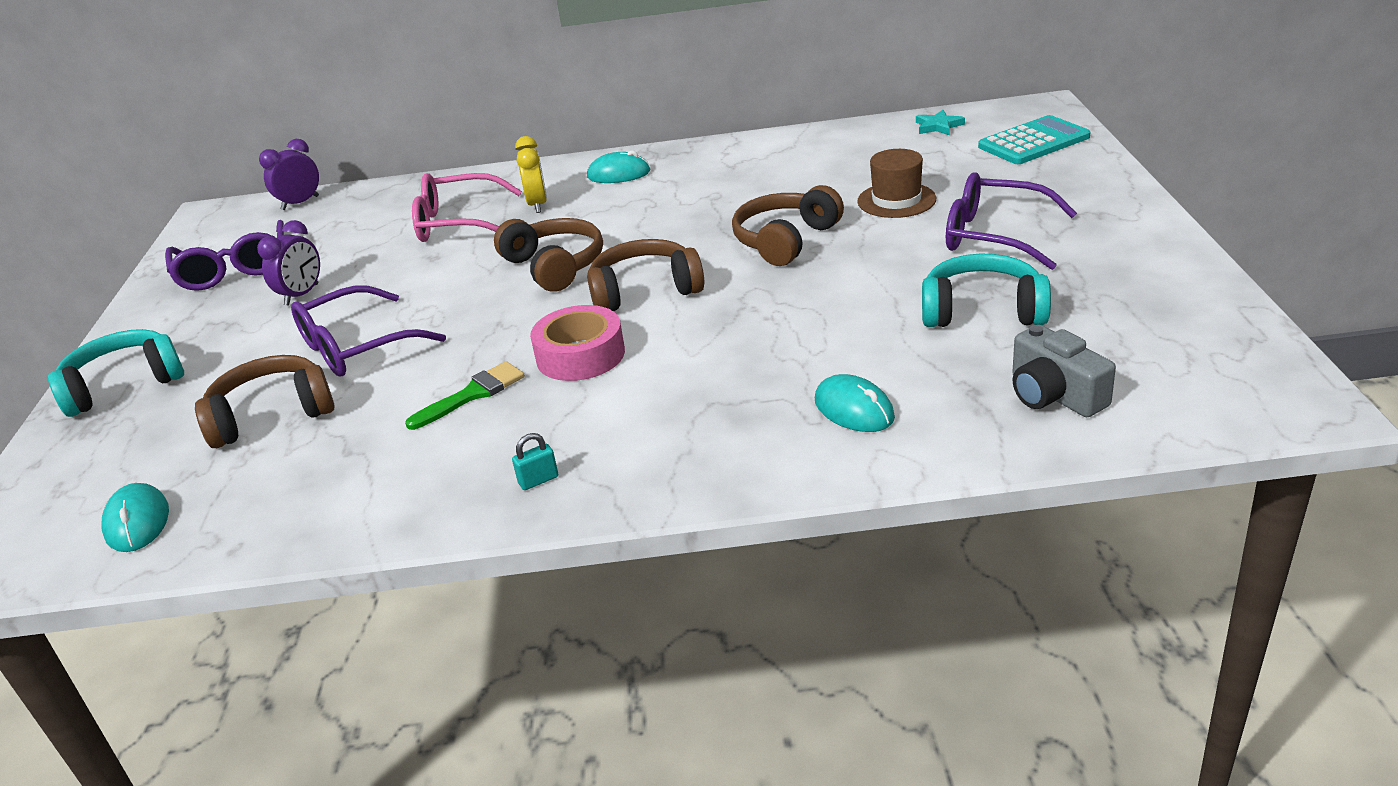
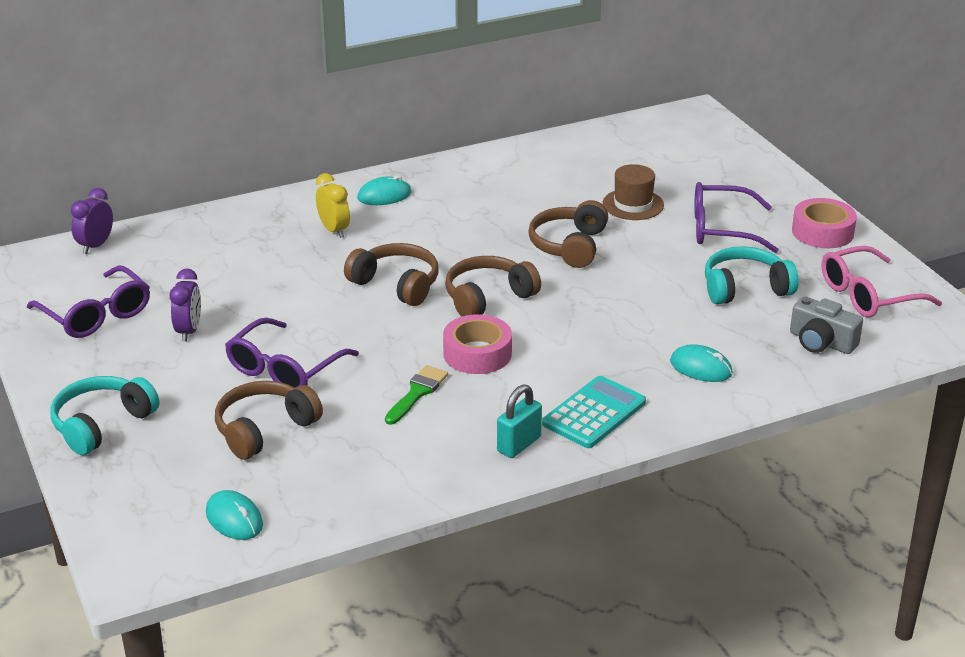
camera: 25 degrees left, 0 degrees up
pink glasses [412,173,522,242] -> pink glasses moved to [821,246,942,318]
turquoise padlock [512,433,558,490] -> turquoise padlock [497,384,542,458], size x1.75
turquoise star [916,110,965,135] -> none
turquoise calculator [978,115,1090,164] -> turquoise calculator moved to [542,376,646,448]
none -> pink tape [792,198,857,248]

